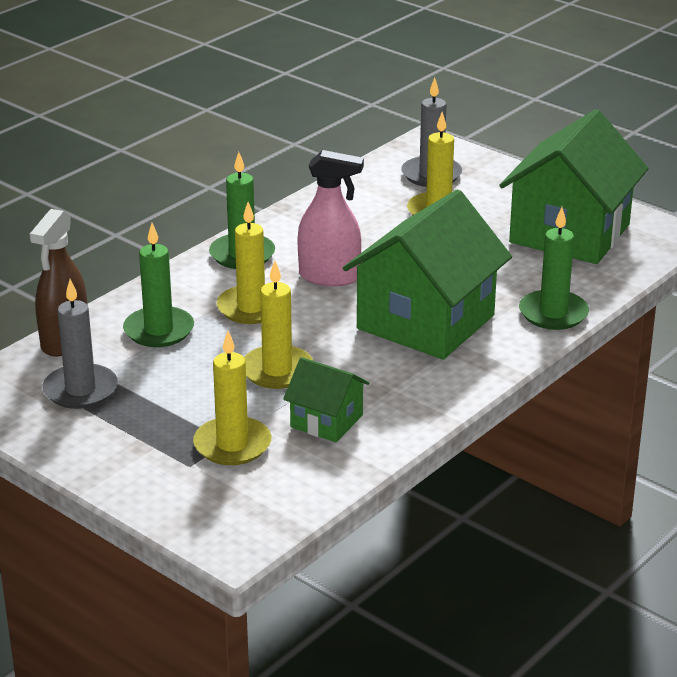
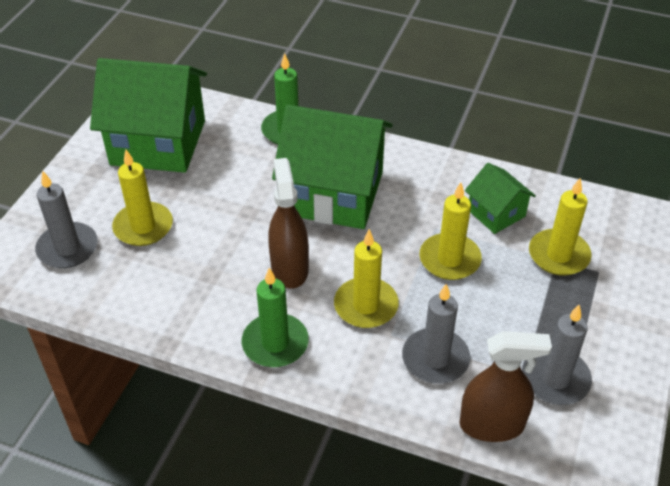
camera: 110 degrees left, 15 degrees up
green candle [123,223,194,347] -> grey candle [402,284,470,384]
green house [283,357,370,442] -> green house turned 45 degrees counterclockwise [465,163,536,234]
pink spray bottle [297,150,364,287] -> brown spray bottle [268,158,309,289]

